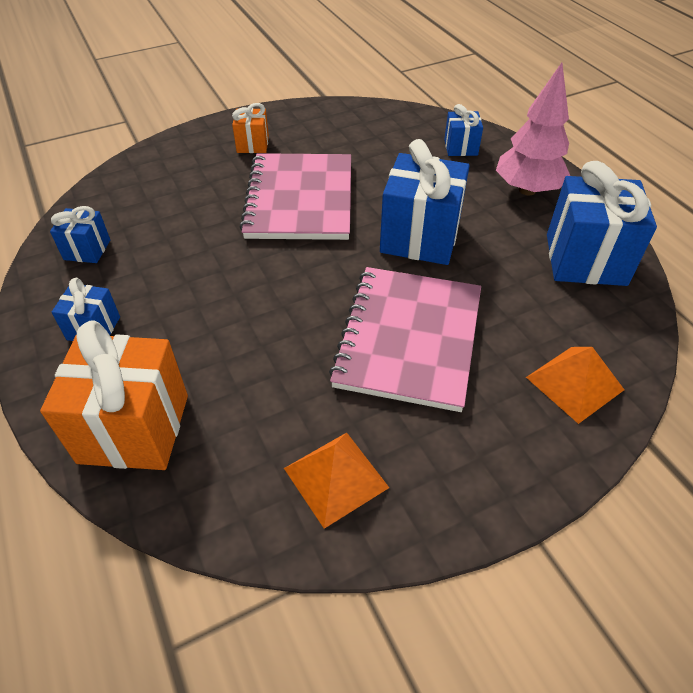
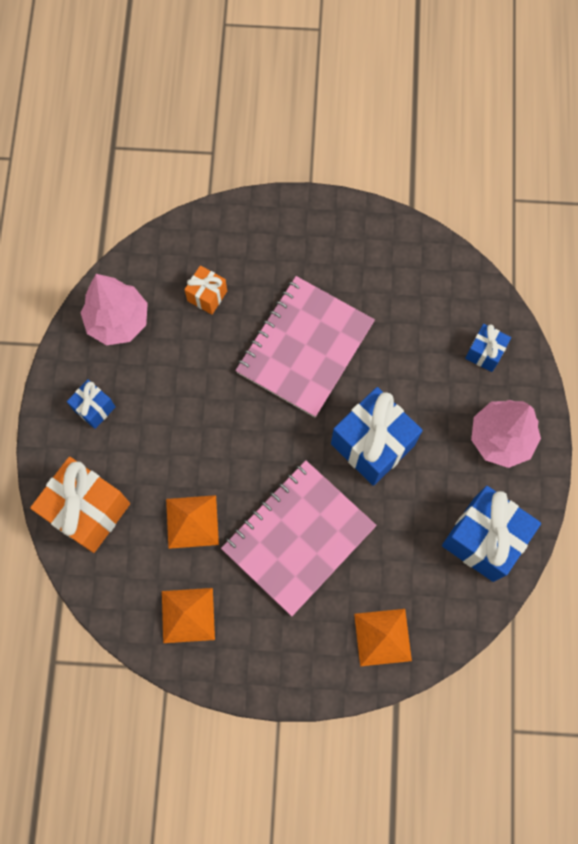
camera: 30 degrees right, 25 degrees up
blue gift [50,206,110,263] -> pink tree [81,274,148,345]
orange gift [232,103,269,153] -> orange gift moved to [184,265,227,315]
none -> orange pyramid [166,495,219,549]

